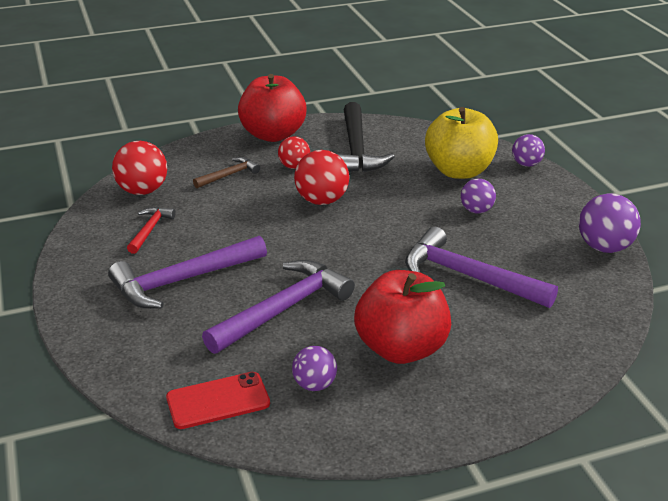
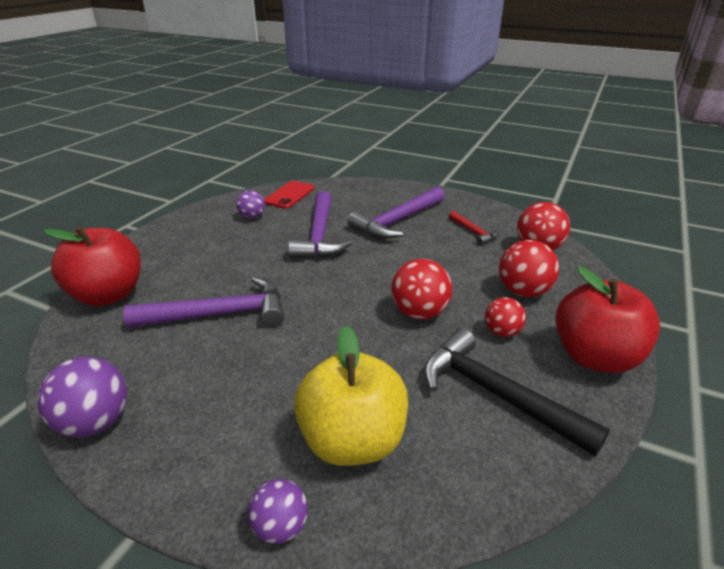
camera: 135 degrees right, 0 degrees up
purple hammer [108,236,267,309] -> purple hammer turned 150 degrees counterclockwise [347,187,445,239]
brown hammer [193,157,260,188] -> red ball [499,240,559,297]
red apple [354,270,451,364] -> red apple moved to [44,226,141,306]
purple ball [461,179,496,214] -> none

